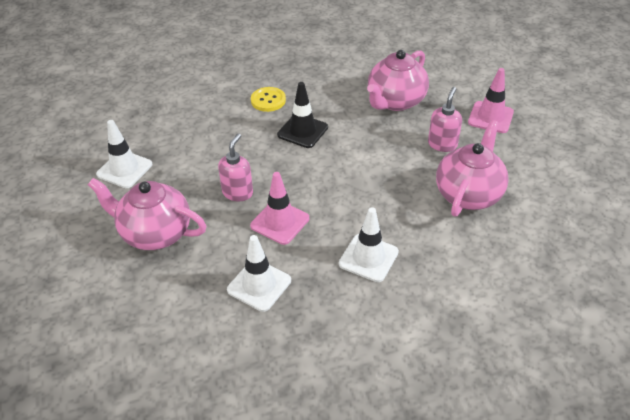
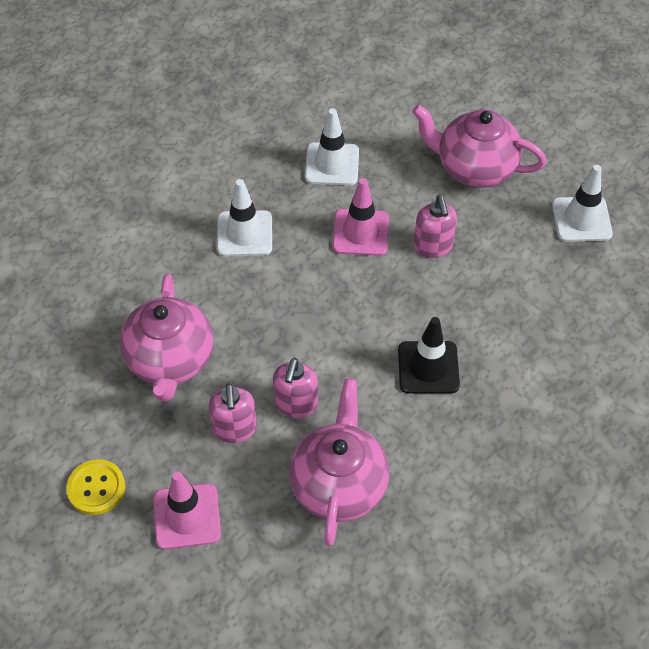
camera: 150 degrees right, 10 degrees up
pink teapot [88,178,206,250] -> pink teapot turned 150 degrees counterclockwise [412,105,546,187]
yellow button [251,87,286,112] -> yellow button moved to [66,459,125,515]
none -> pink soap dispenser [273,358,318,418]

